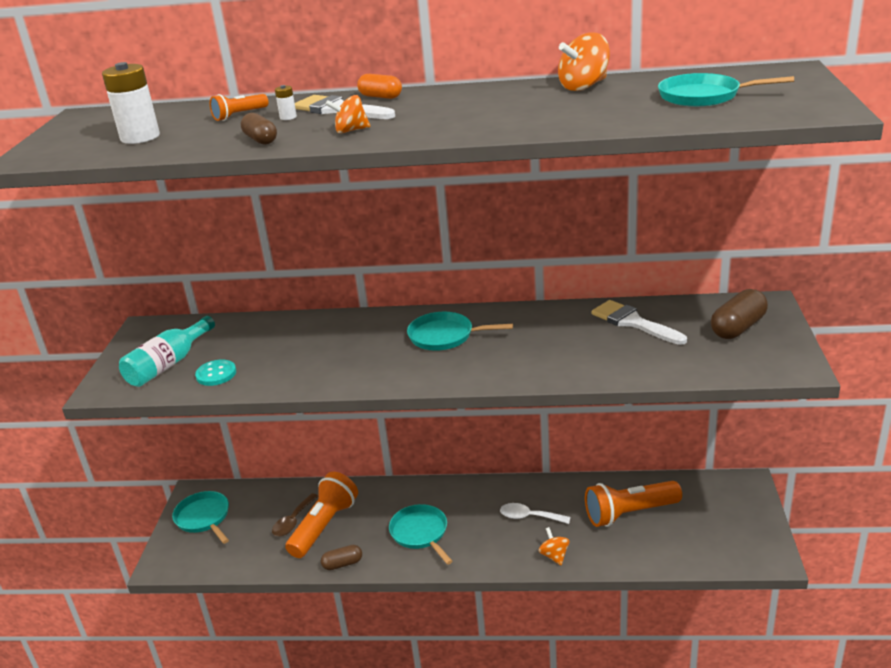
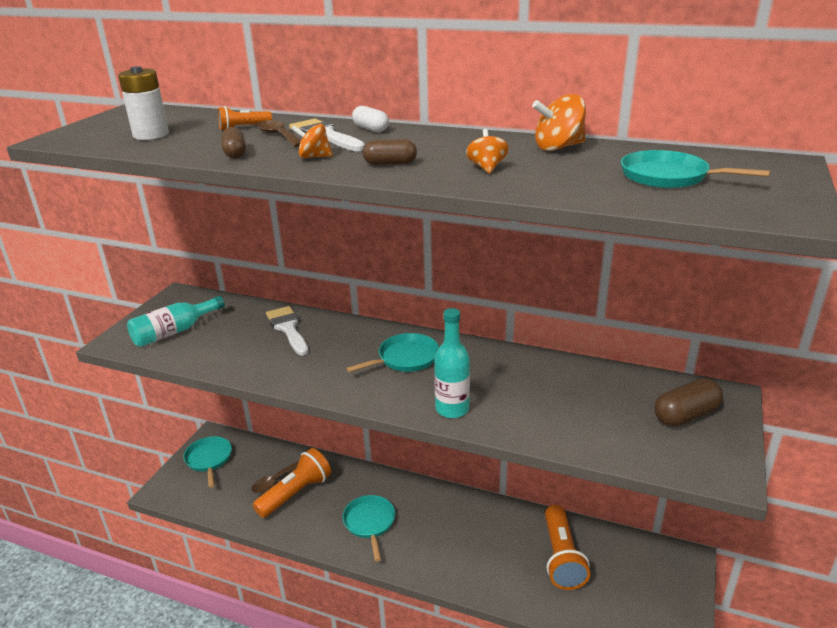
camera: 15 degrees right, 0 degrees up
turquoise button [195,360,236,386] -> none
white battery [275,85,297,120] -> brown spoon [257,120,301,147]
brown capsule [321,545,362,570] -> brown capsule moved to [363,139,417,165]
orange capsule [357,74,402,99] -> white capsule [352,106,389,132]
turquoise pan [407,312,513,351] -> turquoise pan turned 120 degrees clockwise [346,333,439,372]
white spoon [500,503,571,524] -> none
orange spinning top [539,527,570,565] -> orange spinning top moved to [466,129,509,173]
orange flashlight [585,481,682,527] -> orange flashlight turned 90 degrees counterclockwise [545,505,590,590]
white brush [591,300,687,345] -> white brush moved to [266,306,309,356]
none -> turquoise bottle [434,308,470,418]

